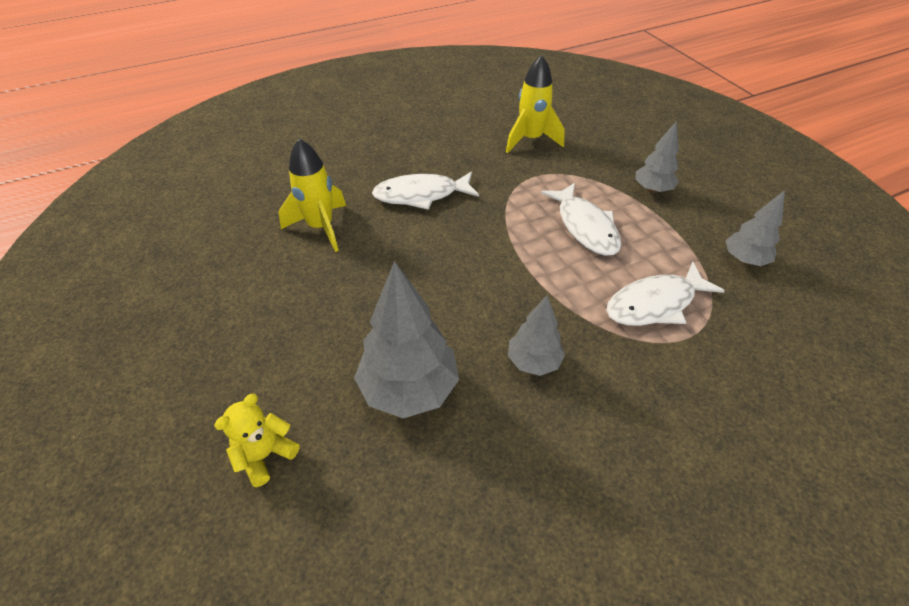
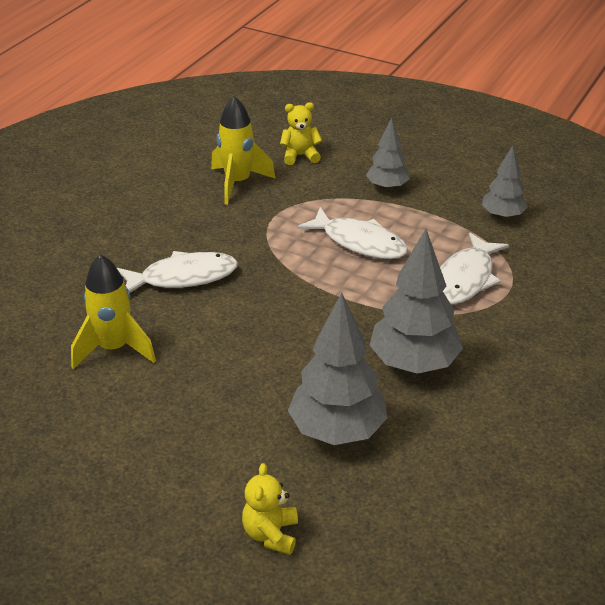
camera: 35 degrees left, 10 degrees down
white fish [372,172,479,210] -> white fish turned 150 degrees counterclockwise [117,251,238,292]
grey tree [508,295,565,376] -> grey tree [369,229,463,374], size x1.71
none -> yellow teddy bear [280,102,322,165]

